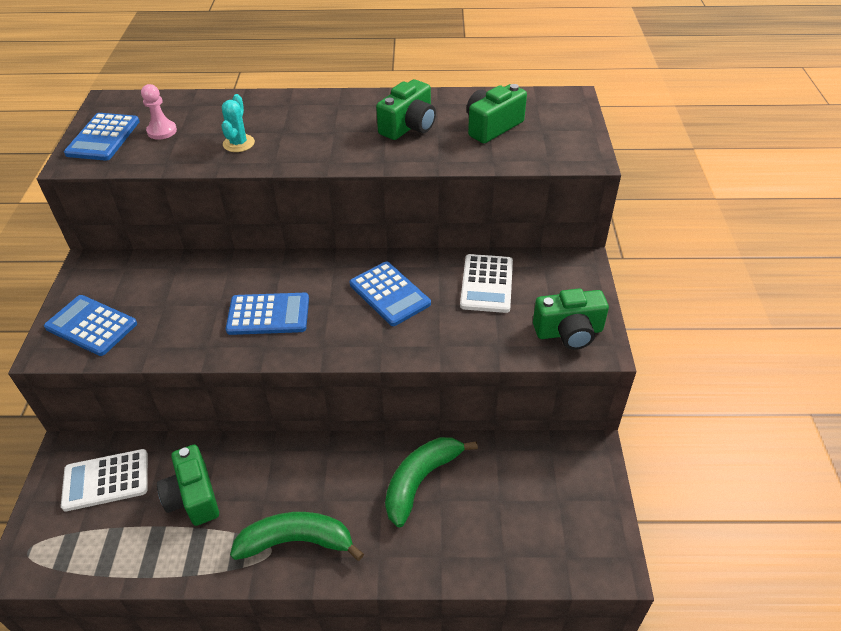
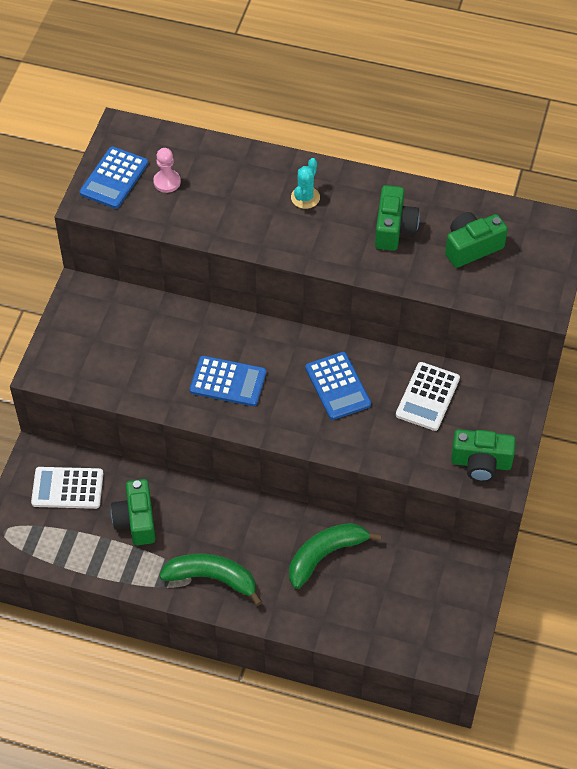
camera: 15 degrees right, 10 degrees up
blue calculator [44,295,137,356] -> none
turquoise cactus [222,94,255,152] -> turquoise cactus moved to [291,158,320,209]
green camera [376,79,436,140] -> green camera turned 45 degrees counterclockwise [375,185,420,251]

